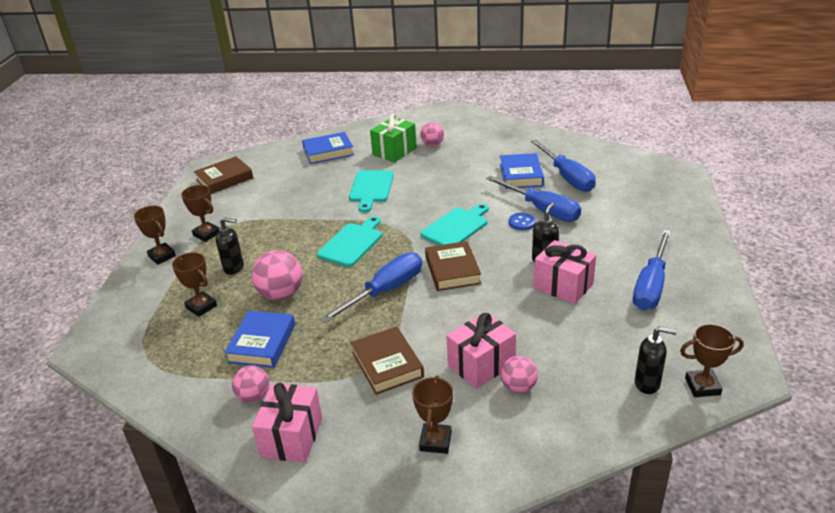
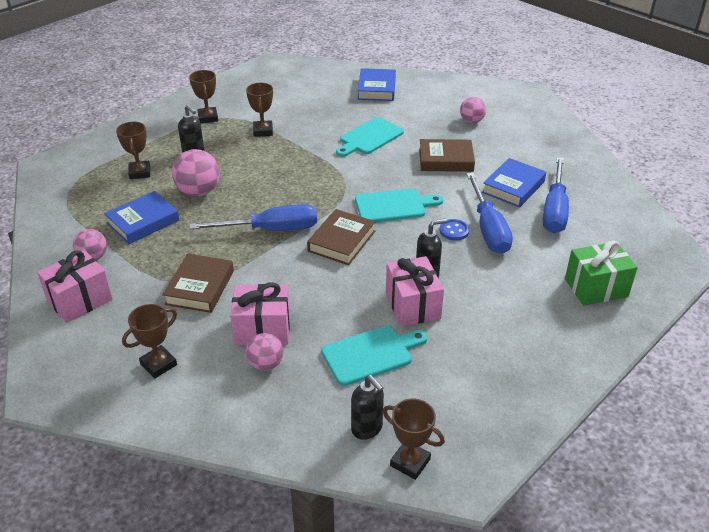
camera: 35 degrees right, 5 degrees up
brown trophy [134,206,176,265] -> brown trophy moved to [246,83,273,137]
brown book [194,156,253,194] -> brown book moved to [419,139,475,172]
blue book [302,132,354,164] -> blue book turned 75 degrees clockwise [358,68,396,101]
turquoise cutting board [317,216,382,267] -> turquoise cutting board moved to [321,326,427,386]
green gift [370,113,417,163] -> green gift moved to [565,240,637,306]
blue screwdriver [633,230,671,310] -> none

